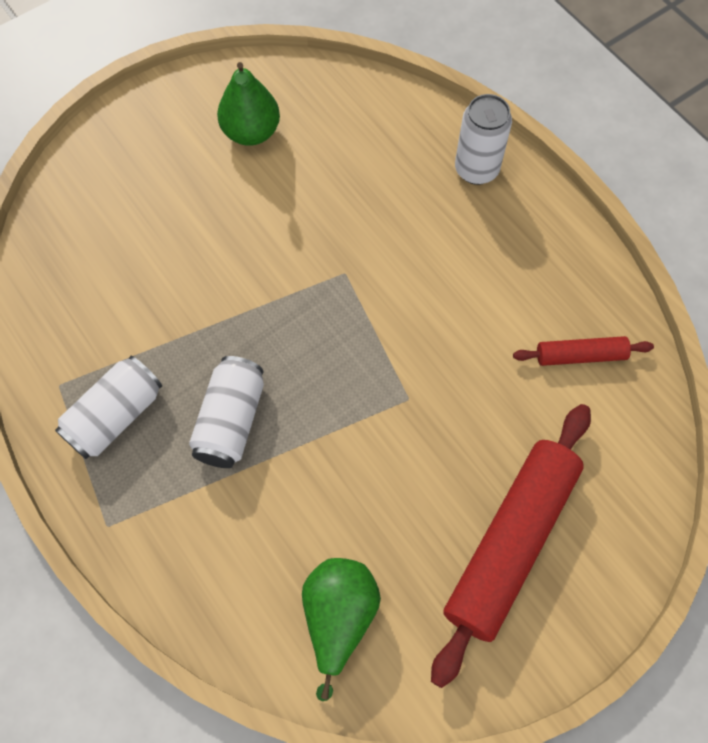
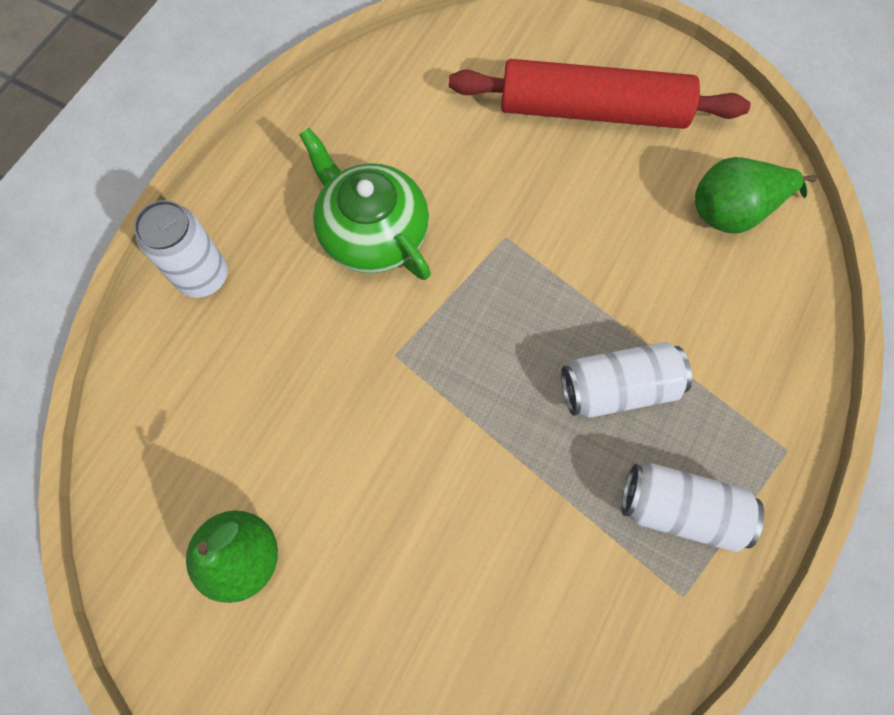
camera: 115 degrees left, 5 degrees up
red rolling pin [513,336,654,366] -> none
none -> green teapot [299,128,431,280]

